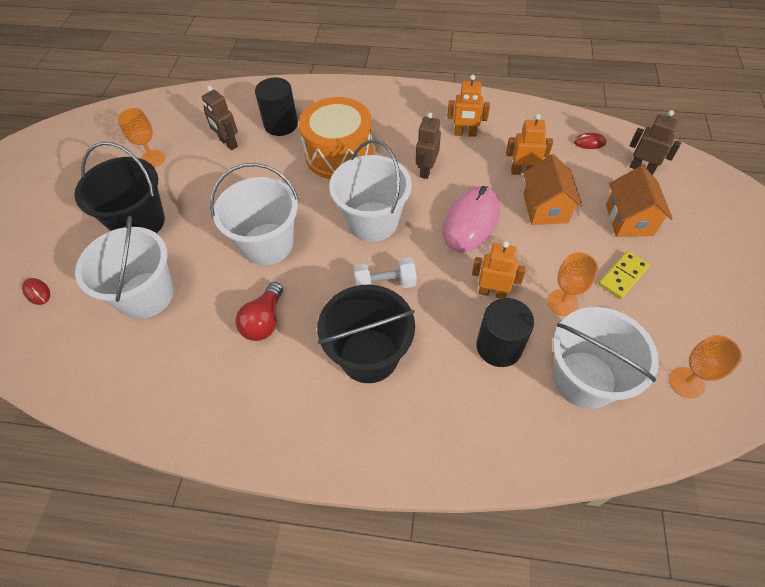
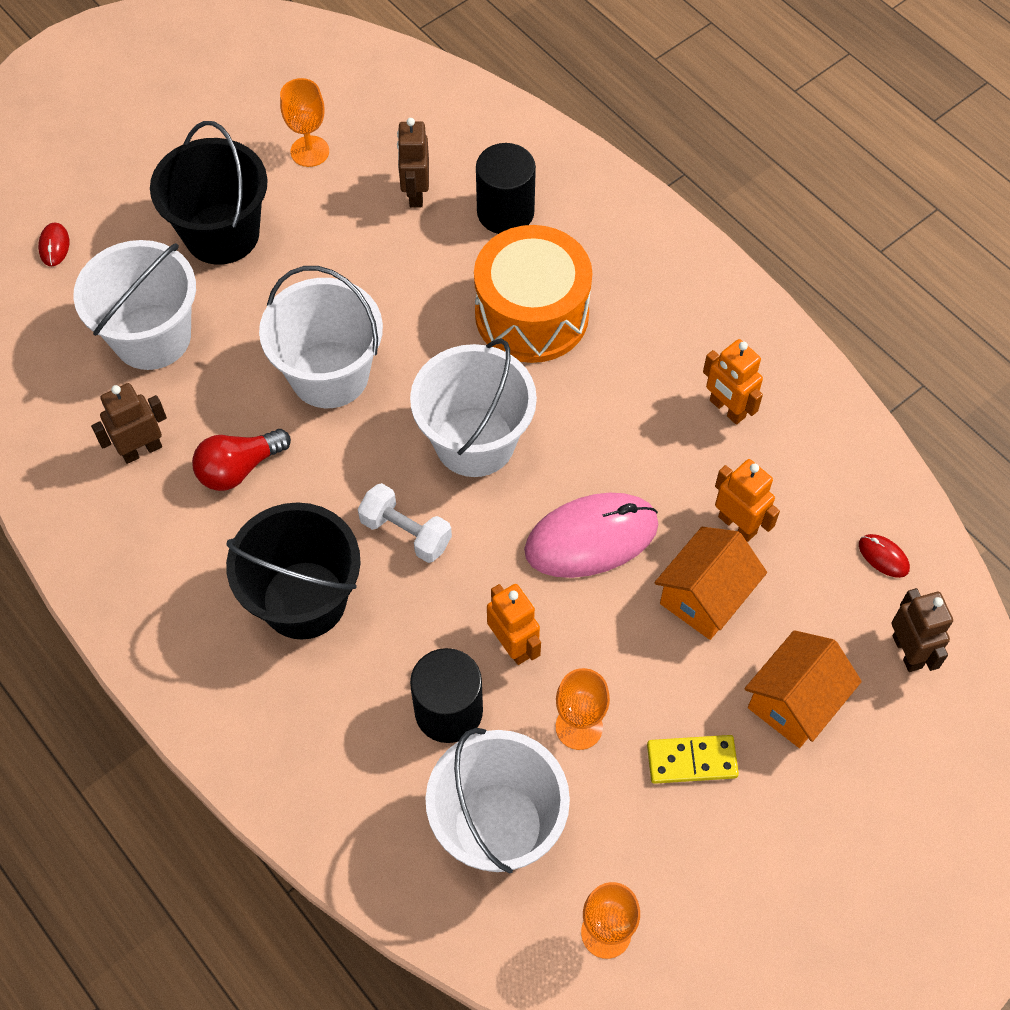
camera: 40 degrees right, 5 degrees up
brown robot [416,112,441,179] -> brown robot moved to [91,383,167,464]

